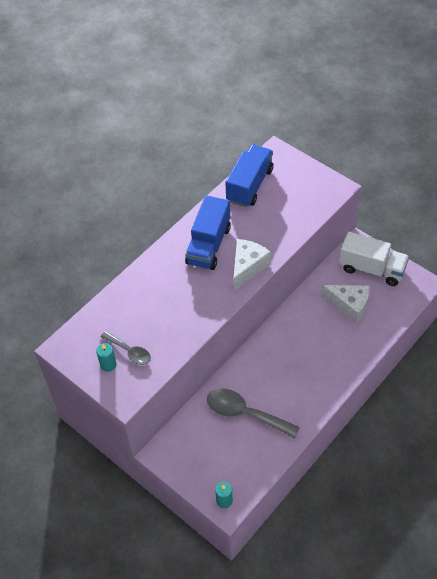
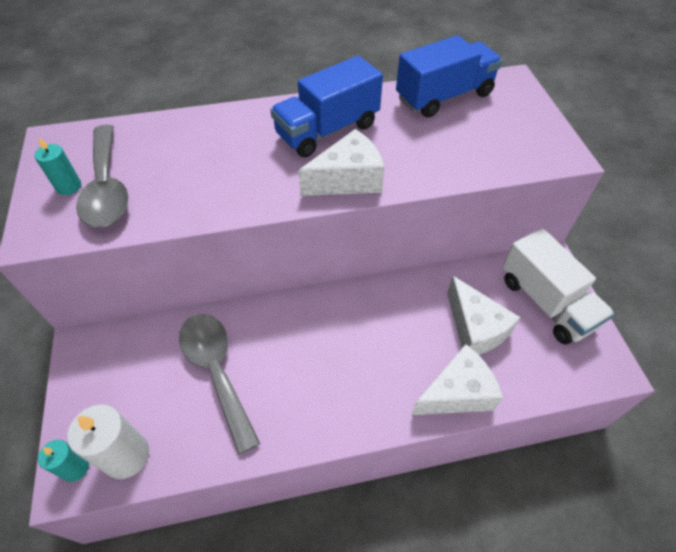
camera: 35 degrees right, 0 degrees up
grey spoon [101,331,151,365] -> grey spoon [76,125,129,228], size x1.67
none -> white candle [67,405,149,479]
none -> white cheese [412,344,503,415]

